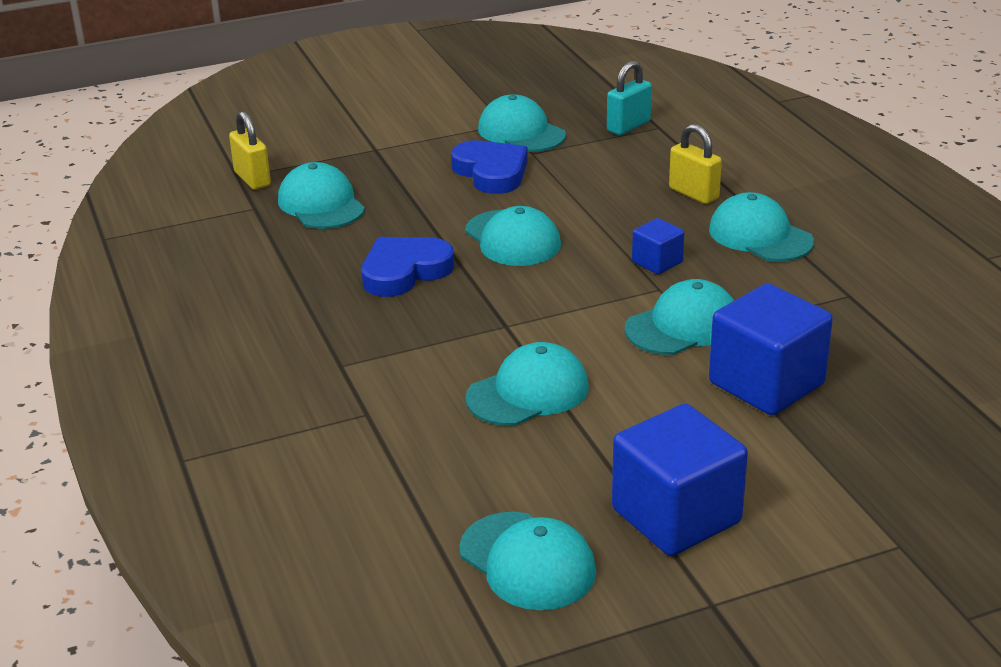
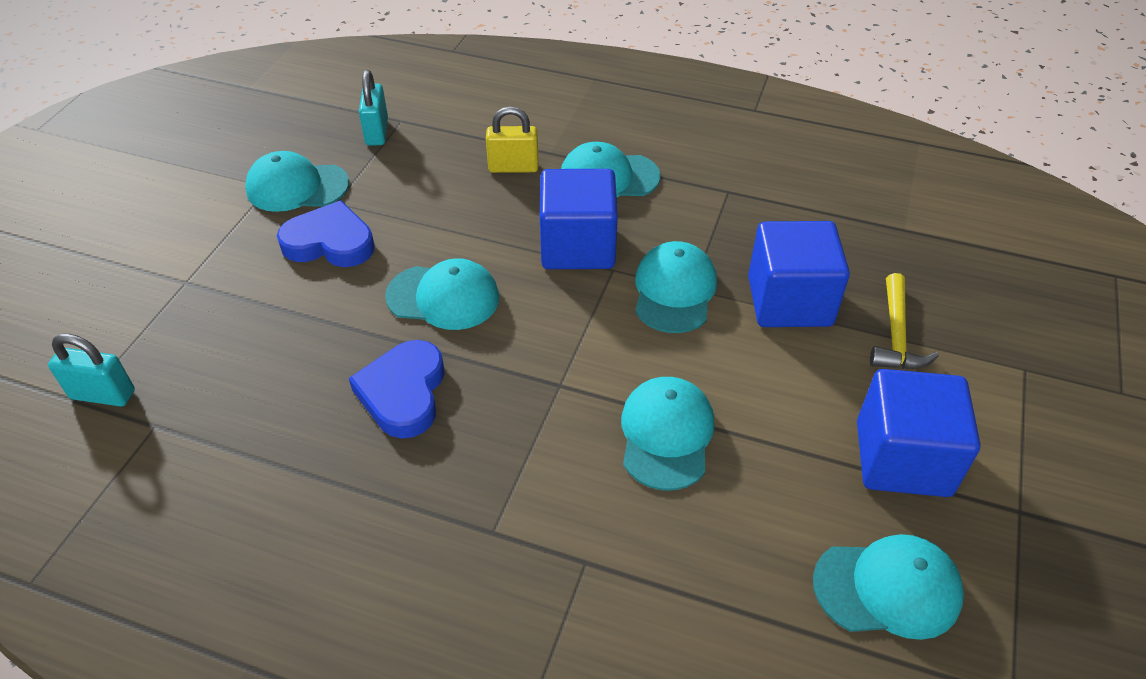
camera: 50 degrees left, 15 degrees up
yellow padlock [229,111,271,190] -> turquoise padlock [48,334,135,407]
turquoise cap [278,162,365,229] -> none
blue cube [632,218,684,274] -> blue cube [540,169,618,269], size x2.00
none -> yellow hammer [870,273,939,369]

